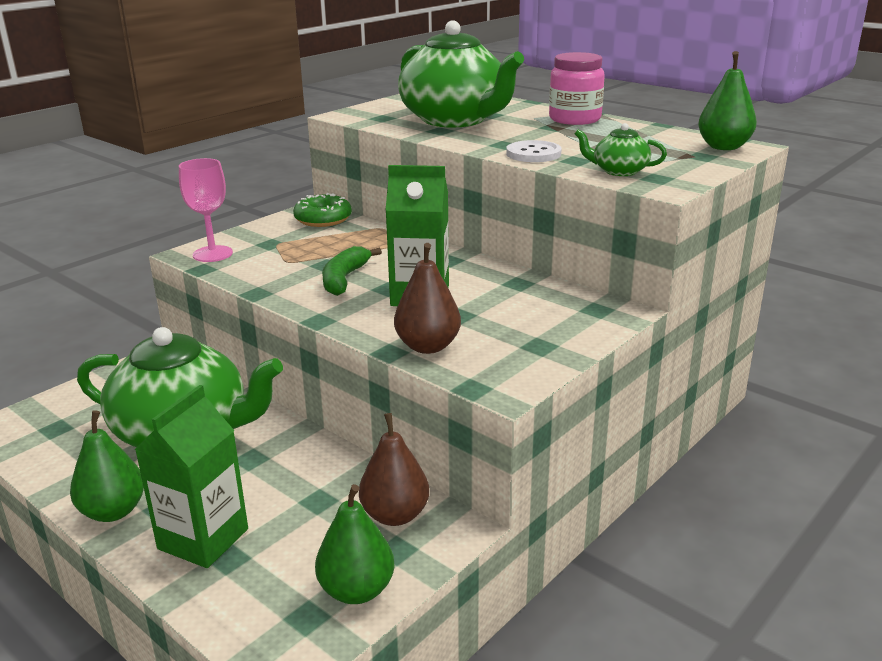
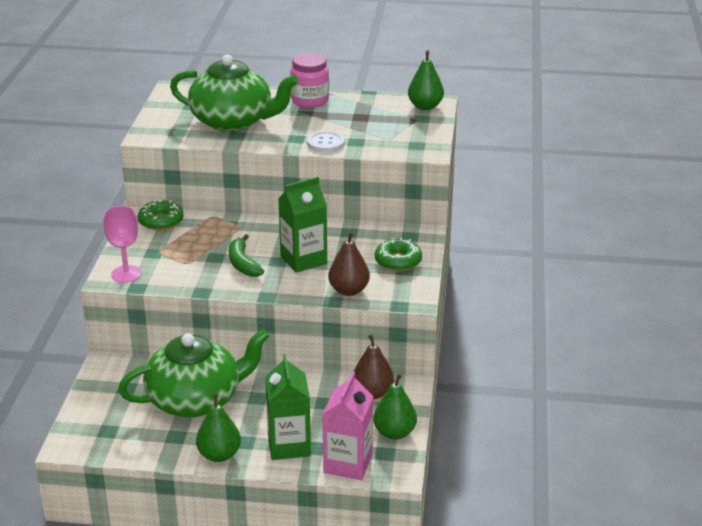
camera: 35 degrees left, 5 degrees up
green teapot [575,123,667,176] -> none
none -> pink carton [323,371,373,480]
none -> green donut [375,238,422,271]

